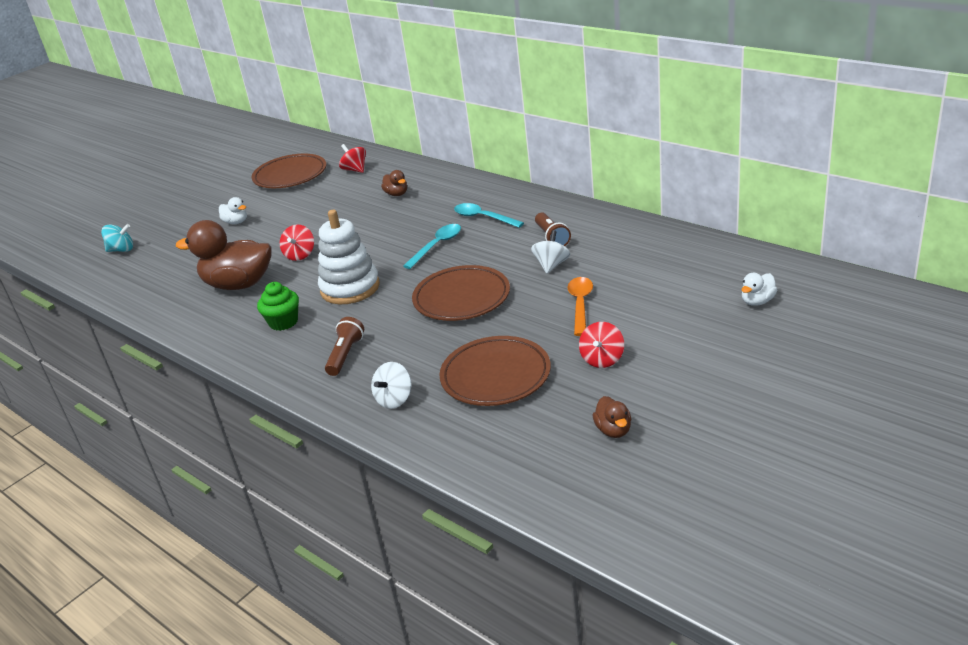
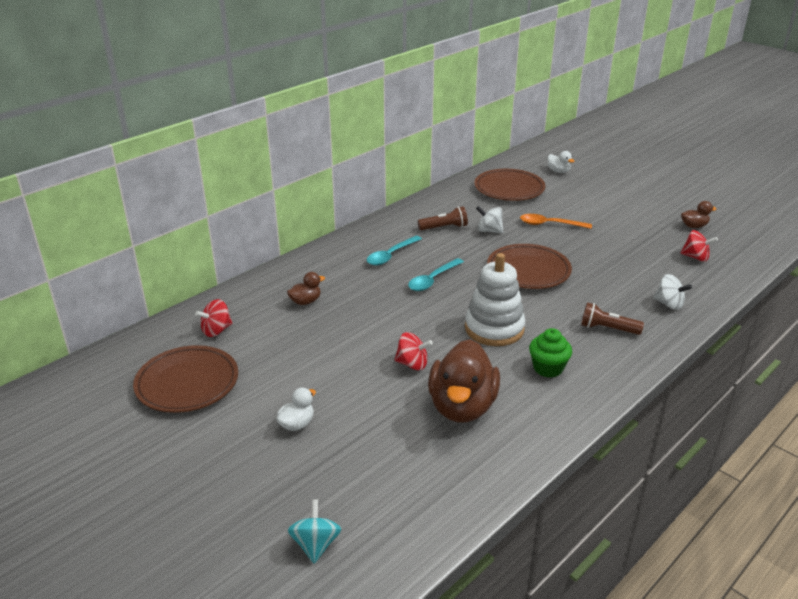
camera: 90 degrees left, 0 degrees up
turquoise spoon [403,224,461,269] -> turquoise spoon turned 90 degrees counterclockwise [408,258,464,291]
brown plate [439,336,551,406] -> brown plate moved to [474,169,545,201]
red spinning top [579,322,624,368] -> red spinning top moved to [680,230,718,262]

